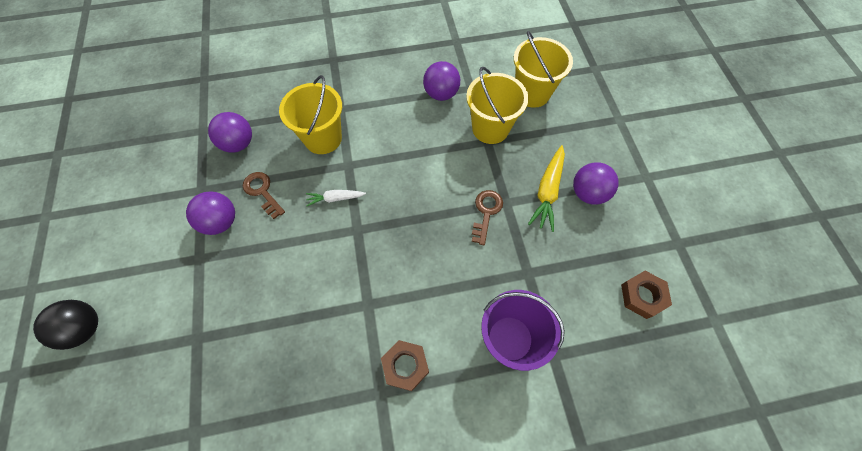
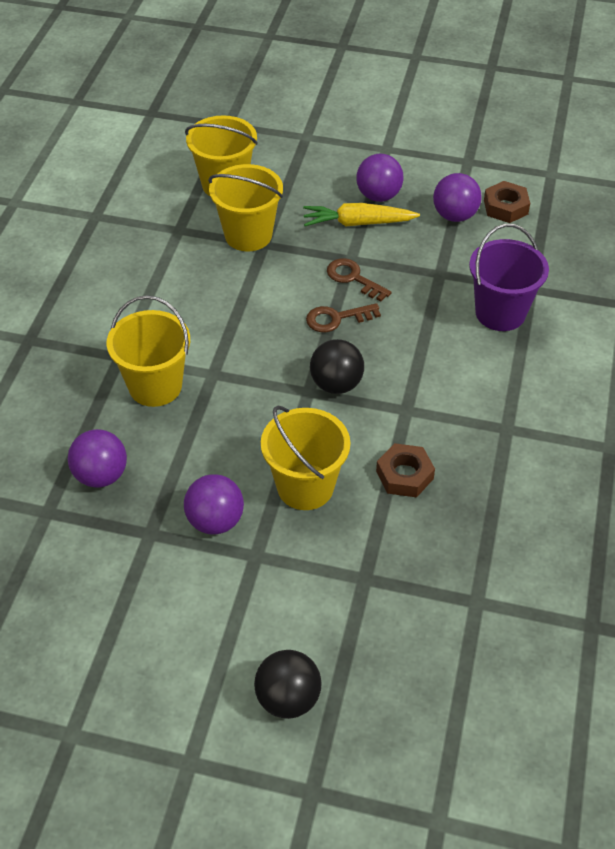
camera: 65 degrees left, 15 degrees down
brown key [243,172,285,219] -> brown key moved to [306,303,381,332]
white carrot [306,190,366,206] -> none
brown nut [381,340,429,391] -> brown nut moved to [376,443,435,497]
purple ball [423,61,460,101] -> purple ball moved to [433,173,482,222]
yellow carrot [528,145,565,232] -> yellow carrot turned 135 degrees clockwise [303,203,420,227]
none -> yellow bucket [261,406,350,510]
none -> black ball [310,339,364,394]

